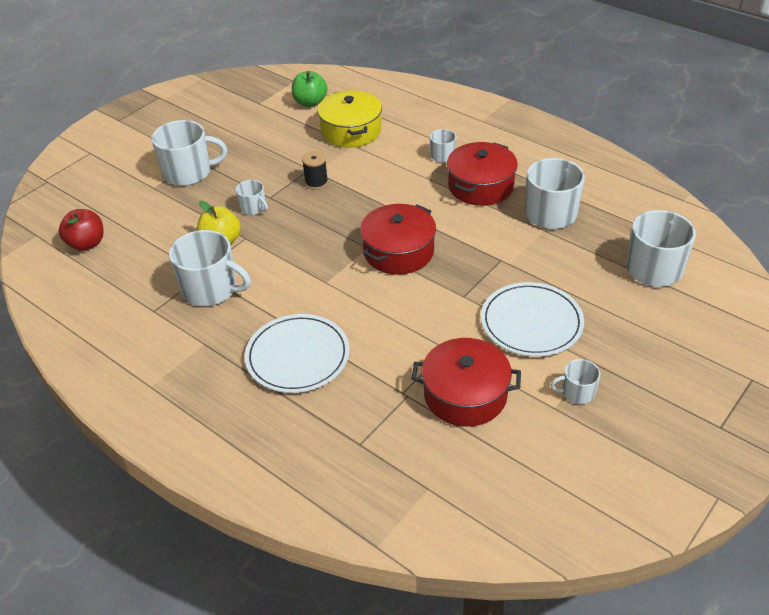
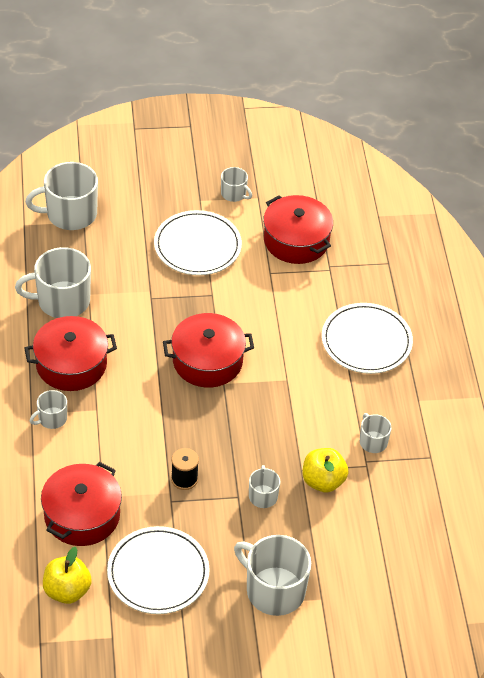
camera: 140 degrees left, 5 degrees up
red apple [59,209,104,251] -> none
white mug [169,230,251,306] -> white mug [360,413,392,453], size x0.52
green apple [292,71,327,107] -> yellow apple [43,547,92,604]
yellow pot [318,90,382,147] -> red pot [41,462,122,546]
none -> white plate [107,526,210,614]

